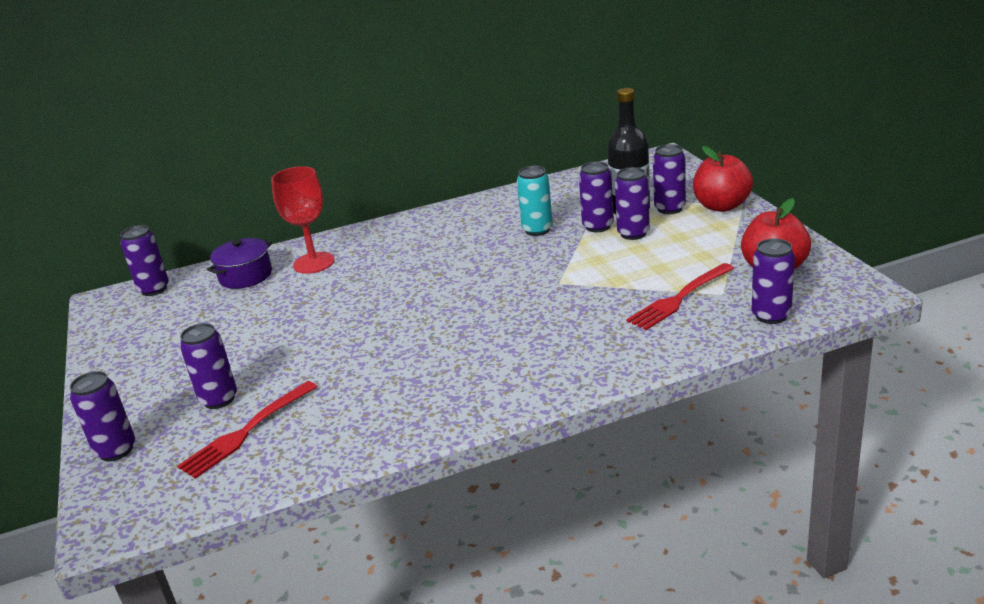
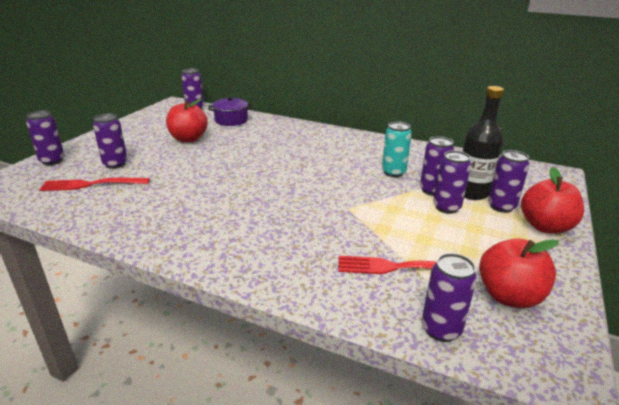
camera: 40 degrees right, 0 degrees up
red goblet [271,166,335,274] -> none
none -> red apple [166,99,208,142]

